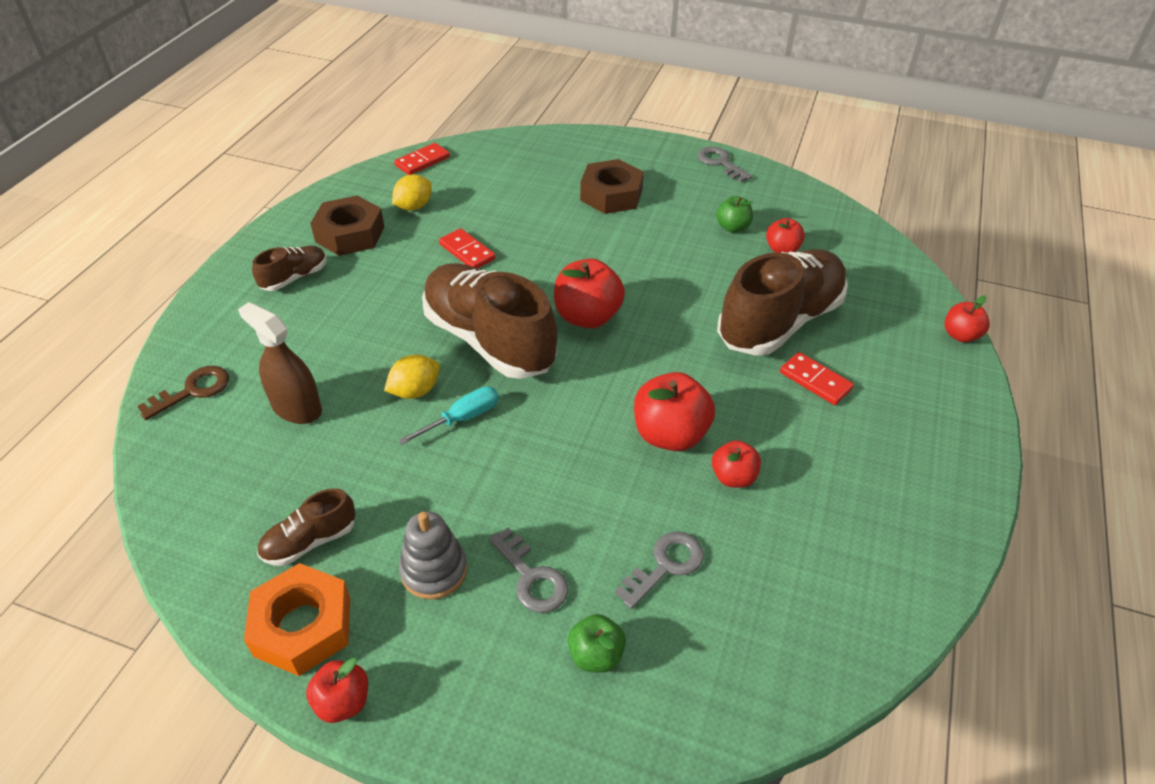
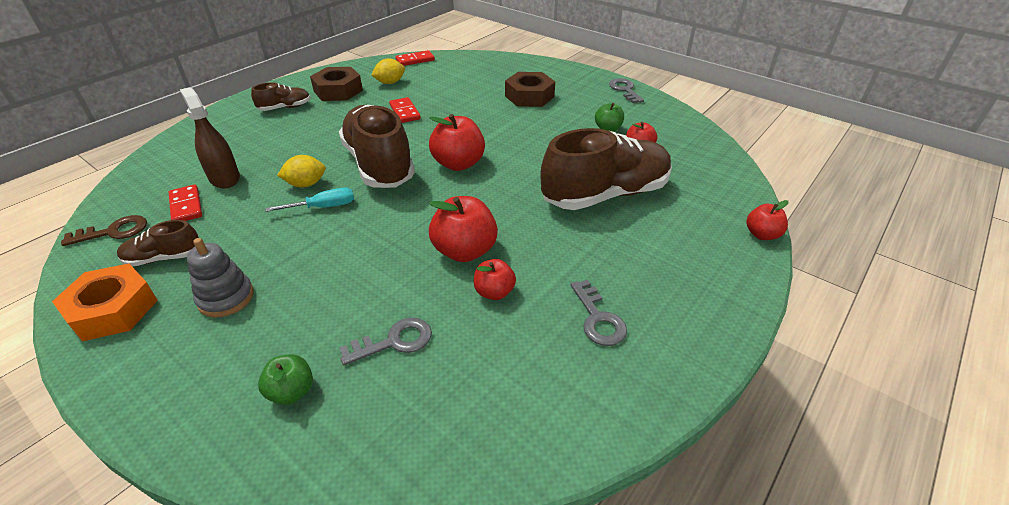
camera: 20 degrees right, 5 degrees down
brown key [137,366,229,420] -> brown key moved to [61,215,147,246]
red apple [306,658,368,723] -> none
grey key [489,527,568,613] -> grey key moved to [571,280,627,346]
red domino [780,352,854,405] -> red domino moved to [169,184,202,221]

